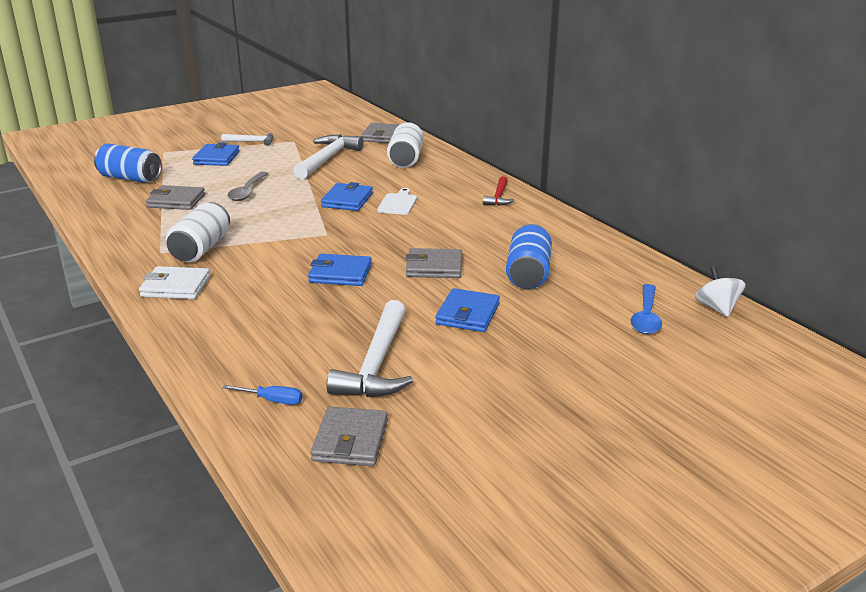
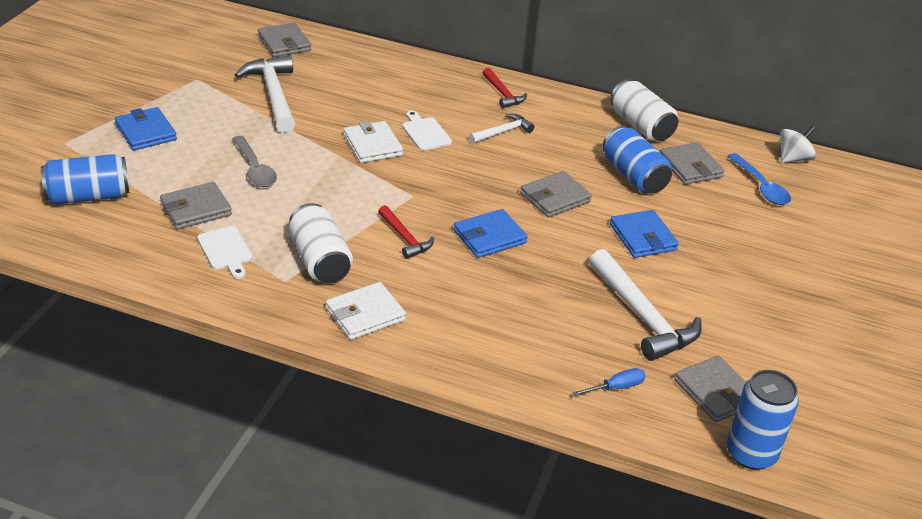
camera: 40 degrees left, 10 degrees up
white hammer [221,133,274,146] -> white hammer moved to [469,114,534,144]
blue wallet [321,182,373,211] -> white wallet [344,121,403,163]
white can [387,122,424,168] -> white can moved to [610,79,678,141]
white spinning top [695,266,746,317] -> white spinning top turned 105 degrees clockwise [780,126,816,163]
none -> white cutting board [197,226,252,279]
none -> red hammer [378,205,434,259]
none -> grey wallet [660,142,724,185]
none -> blue can [727,370,799,470]

